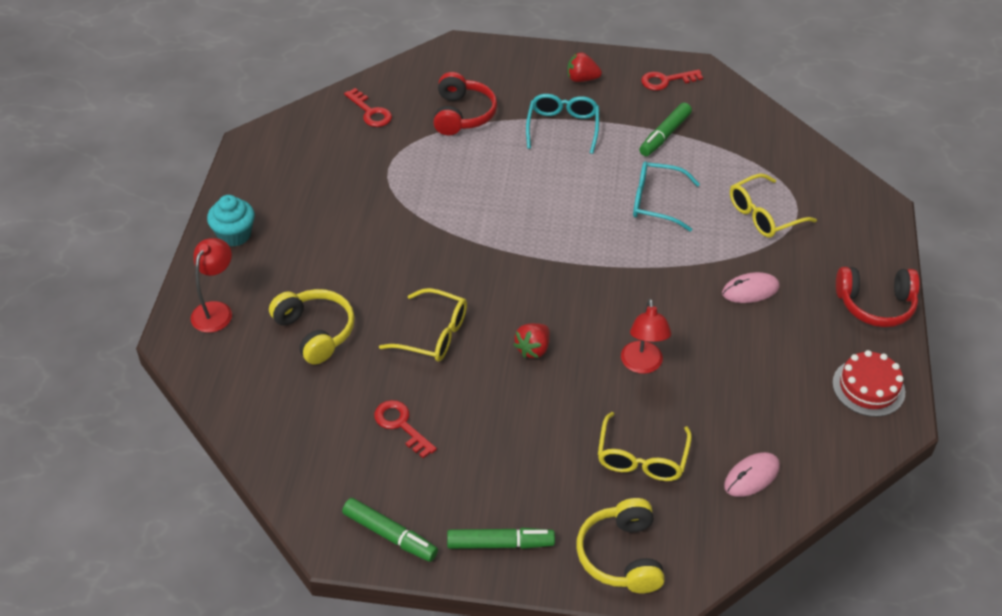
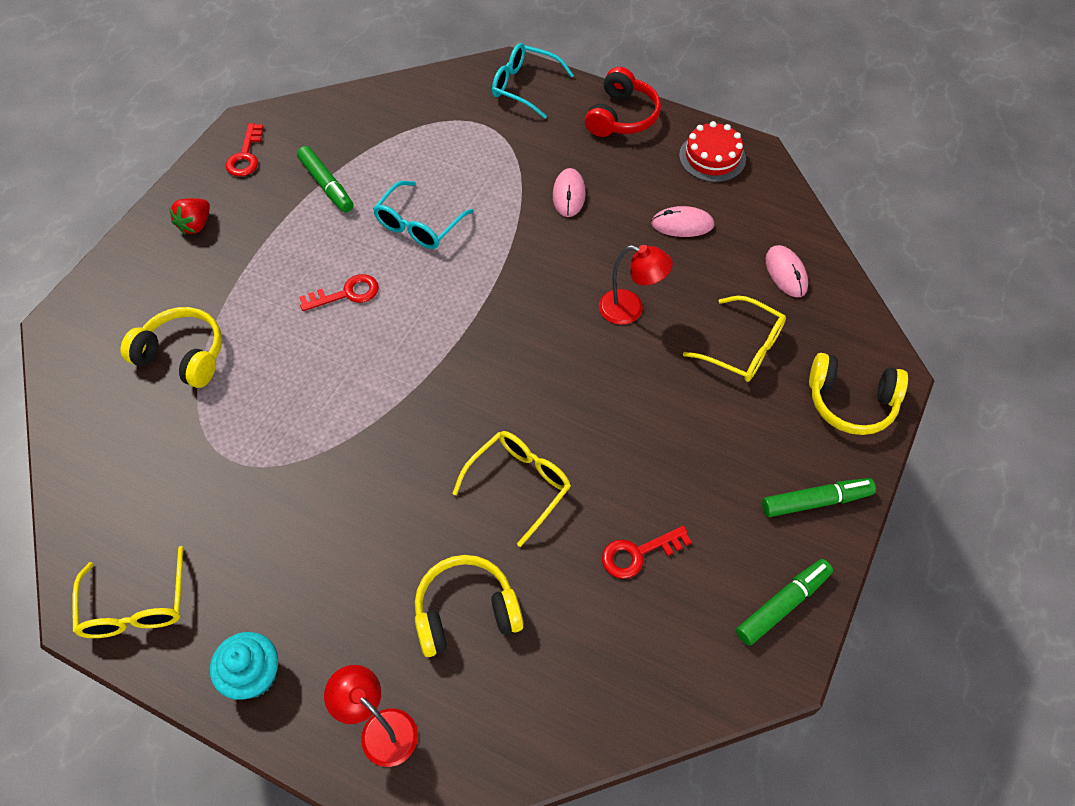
camera: 70 degrees left, 10 degrees up
red key [344,88,392,127] -> red key moved to [299,274,379,311]
red headphones [433,72,497,135] -> yellow headphones [120,307,222,388]
green marker [447,528,555,549] -> green marker turned 60 degrees clockwise [762,478,876,517]
red strawberry [513,323,550,358] -> none
turquoise glasses [526,94,599,154] -> turquoise glasses moved to [492,43,574,119]
yellow glasses [730,174,817,237] -> yellow glasses moved to [72,546,184,638]
none -> pink mouse [651,206,714,237]

